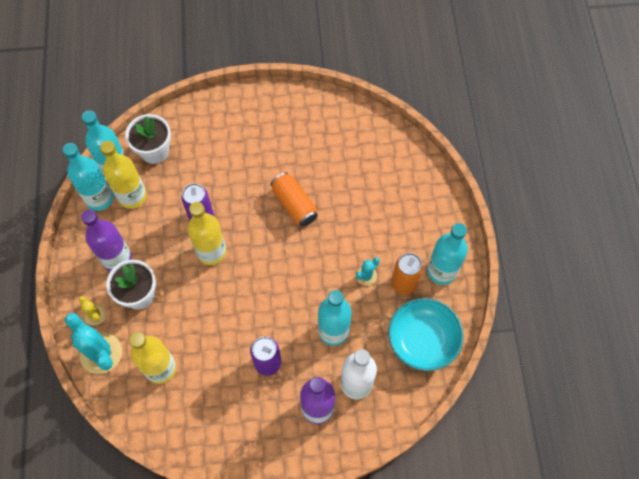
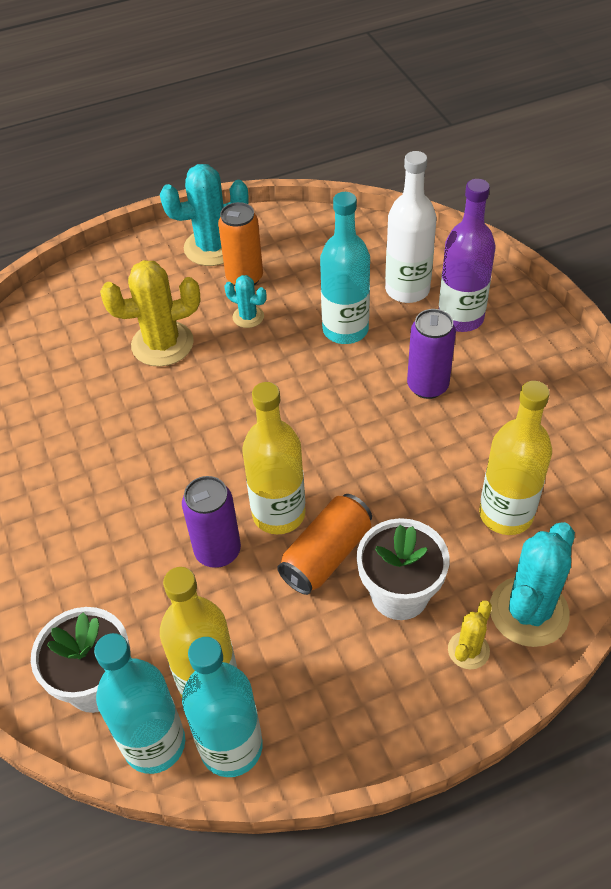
camera: 105 degrees left, 15 degrees down
purple bottle [81,210,132,271] -> none
orange can [270,172,318,227] -> orange can moved to [277,494,372,595]
turquoise bowl [388,298,463,371] -> none
turquoise bottle [427,223,468,285] -> turquoise cactus [160,164,248,266]
none -> yellow cactus [100,260,201,367]

